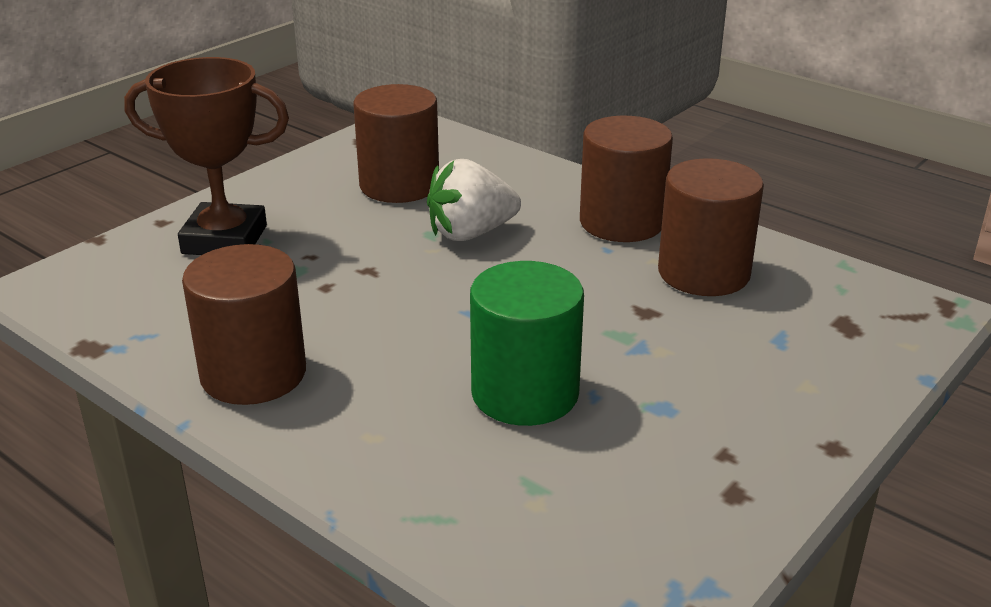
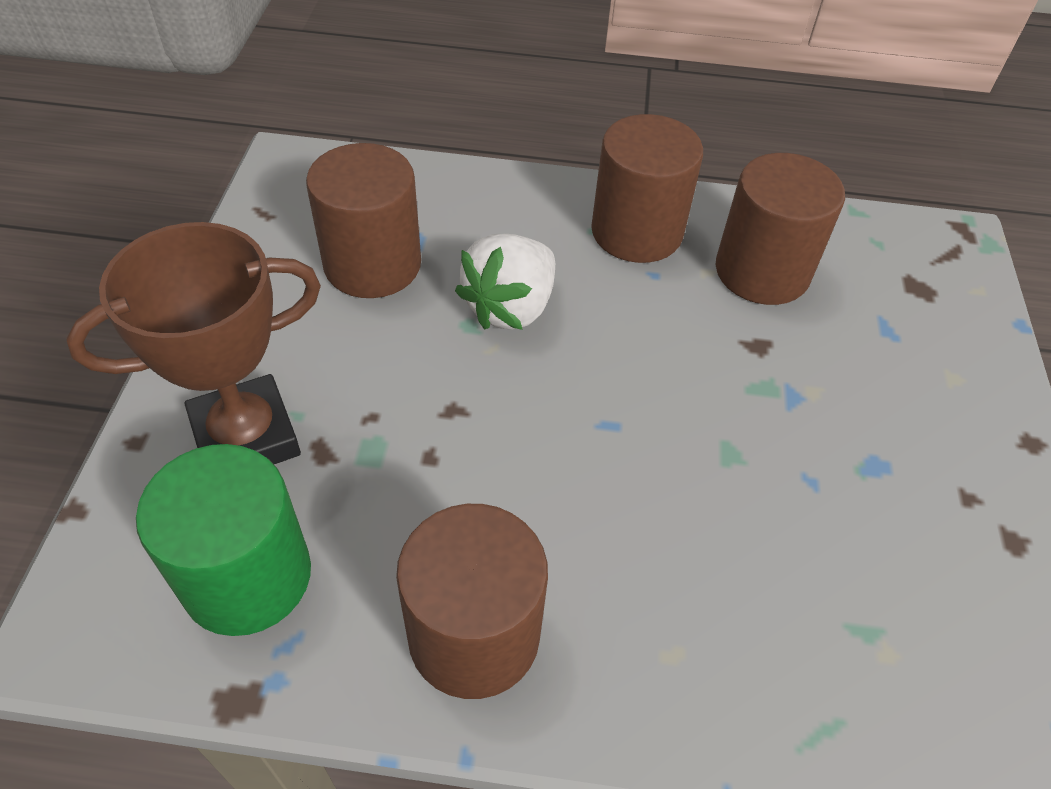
camera: 35 degrees left, 20 degrees up
green cylinder [470,261,584,426] -> green cylinder moved to [136,444,311,636]

